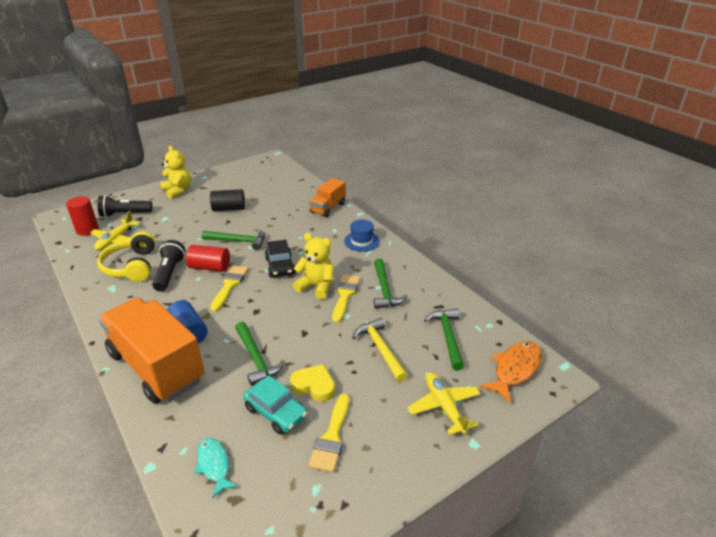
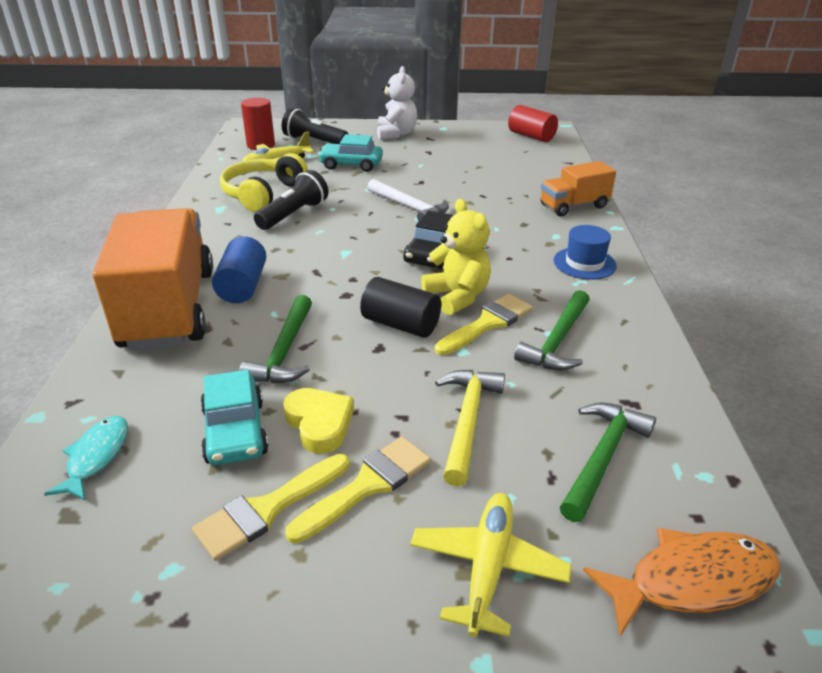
camera: 35 degrees right, 0 degrees up
yellow teddy bear [160,146,191,199] -> white teddy bear [377,66,418,139]
red cylinder [186,245,230,272] -> red cylinder moved to [508,105,558,142]
green hammer [202,229,265,250] -> white hammer [367,179,449,221]
black cylinder [210,189,245,211] -> black cylinder moved to [360,277,441,338]
yellow brush [210,265,248,312] -> yellow brush moved to [285,437,431,543]
none -> turquoise car [318,134,383,172]

